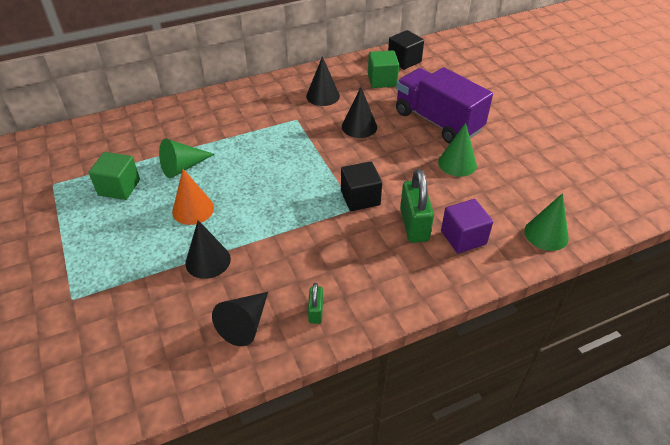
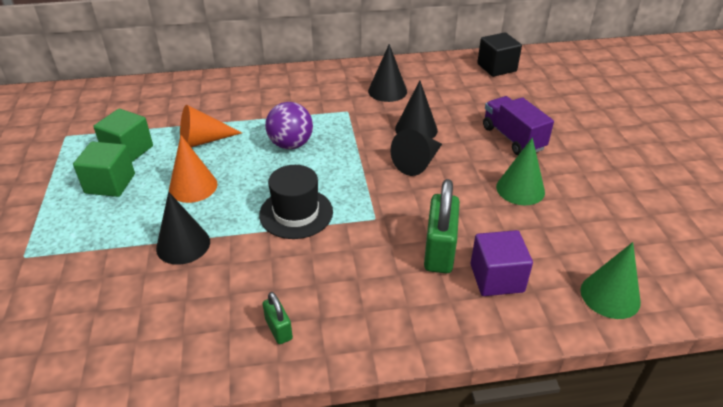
camera: 15 degrees right, 5 degrees down
green cone [159,139,214,178] -> orange cone [180,105,242,147]
black cone [212,292,268,346] -> black cone moved to [391,129,442,176]
green padlock [308,283,323,324] -> green padlock turned 45 degrees counterclockwise [263,292,293,344]
black cube [341,161,382,211] -> none
green cube [368,50,399,88] -> green cube moved to [73,142,135,197]
purple truck [396,67,493,144] -> purple truck [483,96,554,155], size x0.64
none -> black hat [259,165,333,239]
none -> purple ball [265,102,313,149]

